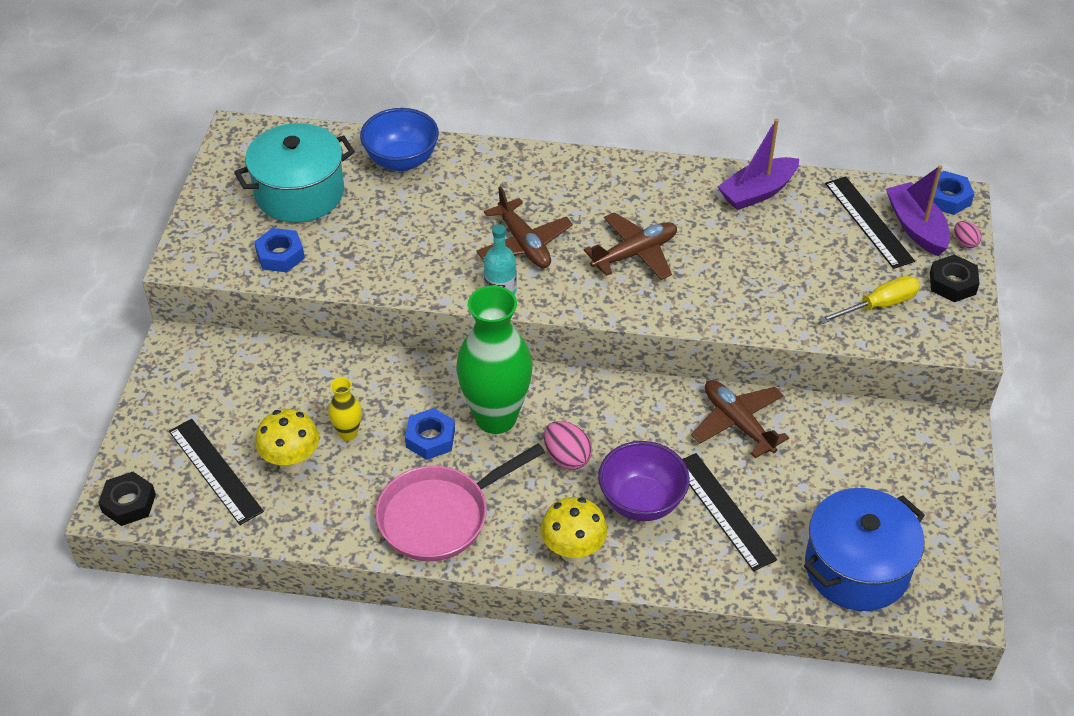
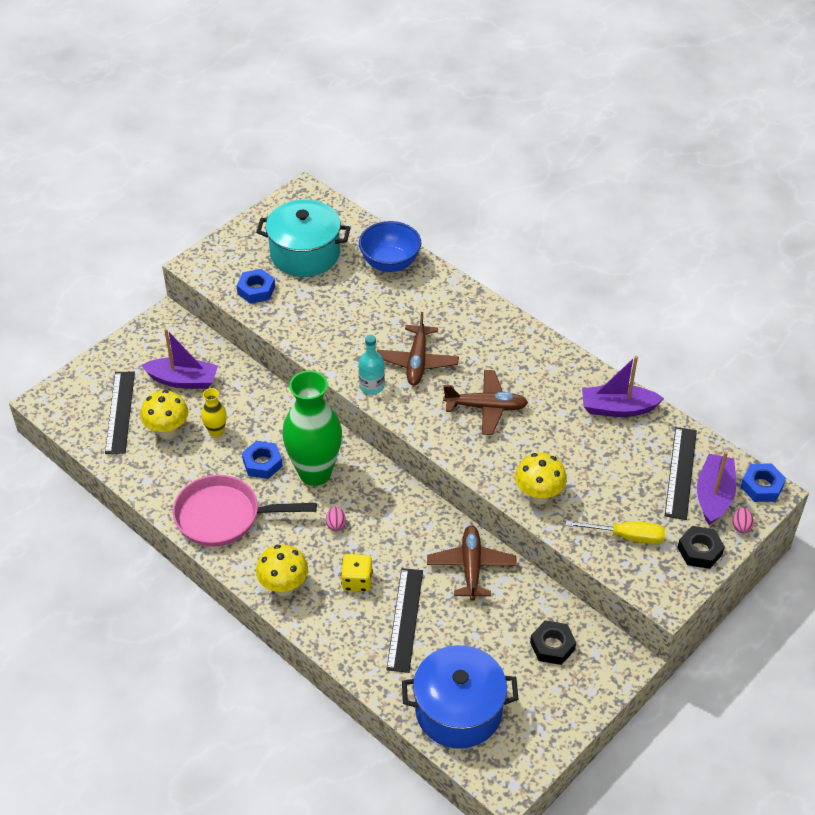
camera: 35 degrees right, 0 degrees up
black nut [98,472,156,526] -> black nut moved to [530,620,576,665]
pink egg [544,421,592,470] -> pink egg [326,506,346,531], size x0.60
purple bowl [598,441,690,521] -> yellow dice [341,554,373,592]
none -> purple boat [141,328,218,389]
none -> yellow mushroom [515,453,567,505]

